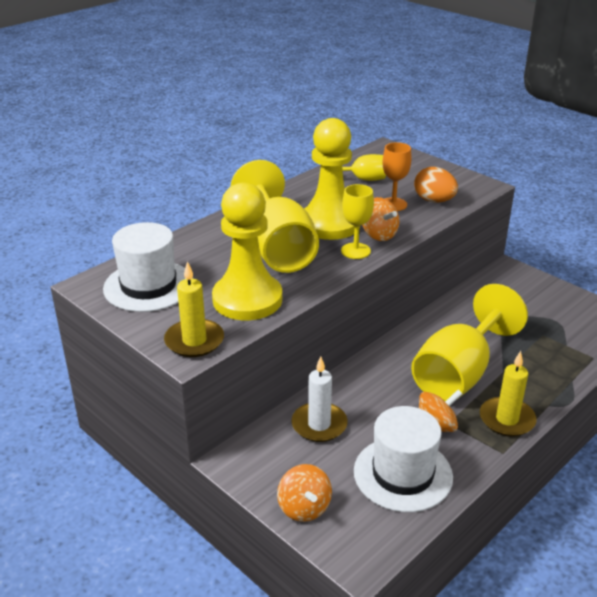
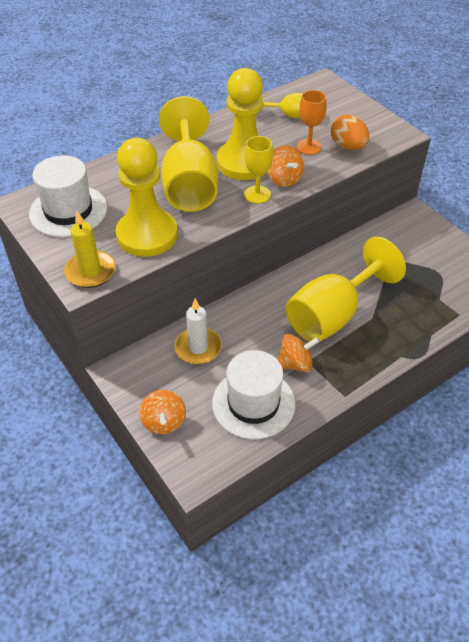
camera: 10 degrees right, 15 degrees up
yellow candle [480,351,537,437] -> none

